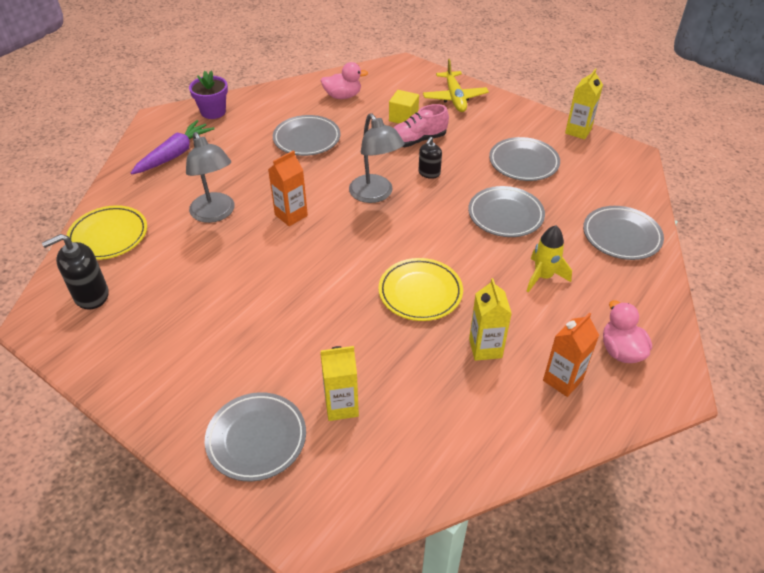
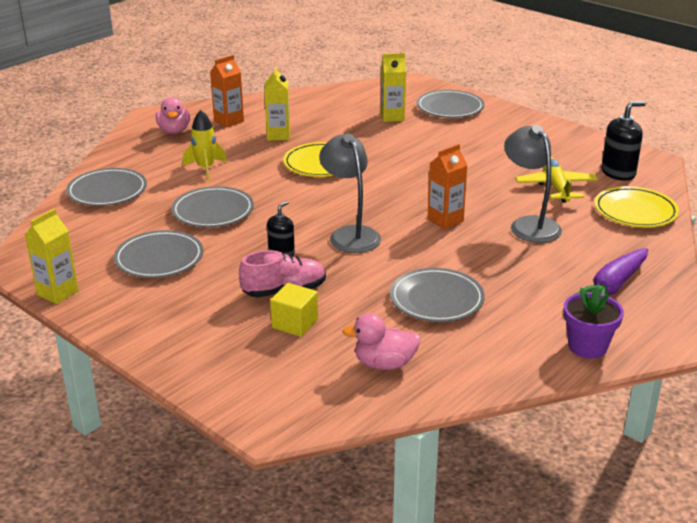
camera: 175 degrees left, 15 degrees down
yellow plane [423,59,489,112] -> yellow plane moved to [515,157,598,203]

